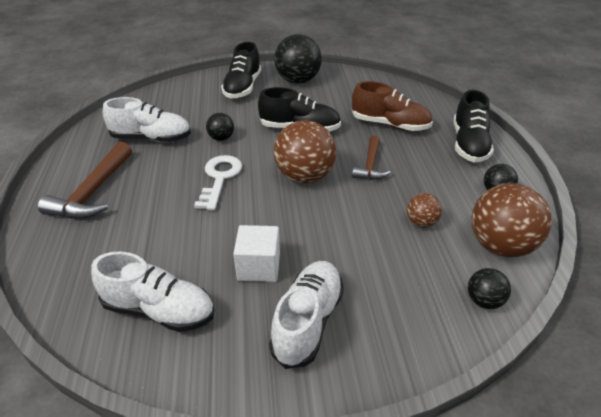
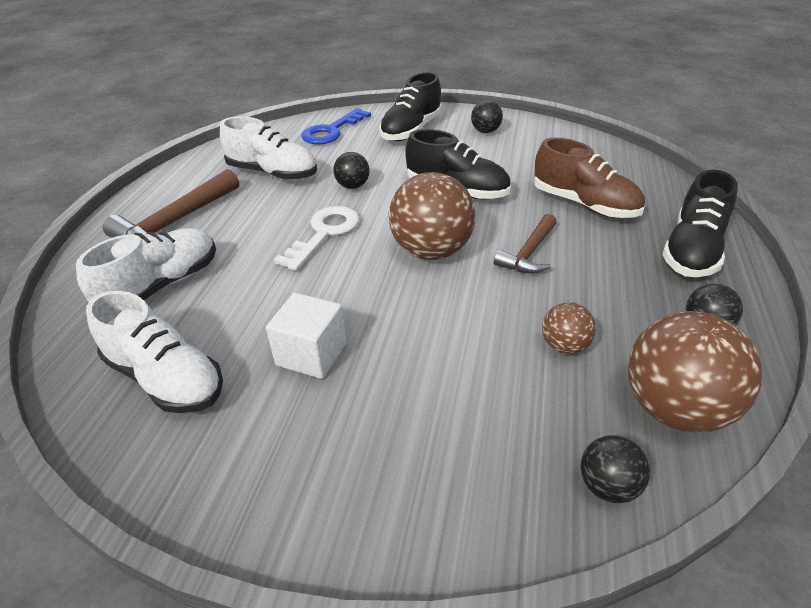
camera: 20 degrees right, 0 degrees up
white shoe [269,261,344,369] -> white shoe moved to [76,228,216,302]
black ball [274,34,322,84] -> black ball [471,100,503,133], size x0.50
none -> blue key [301,108,371,144]

